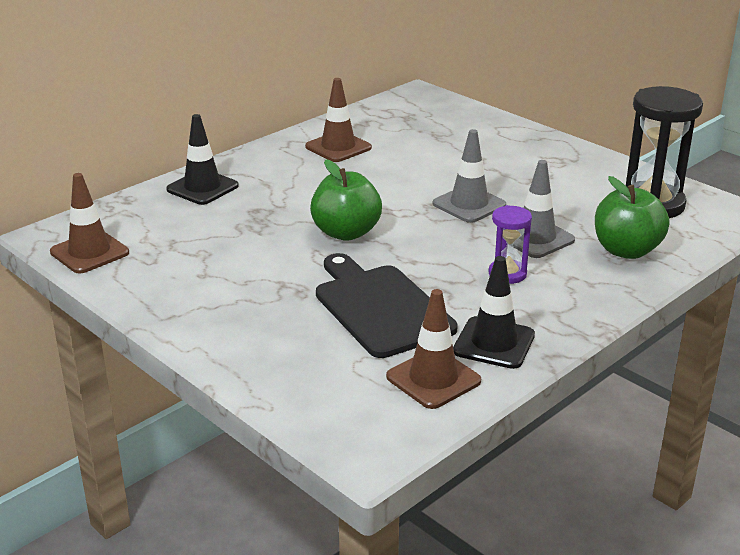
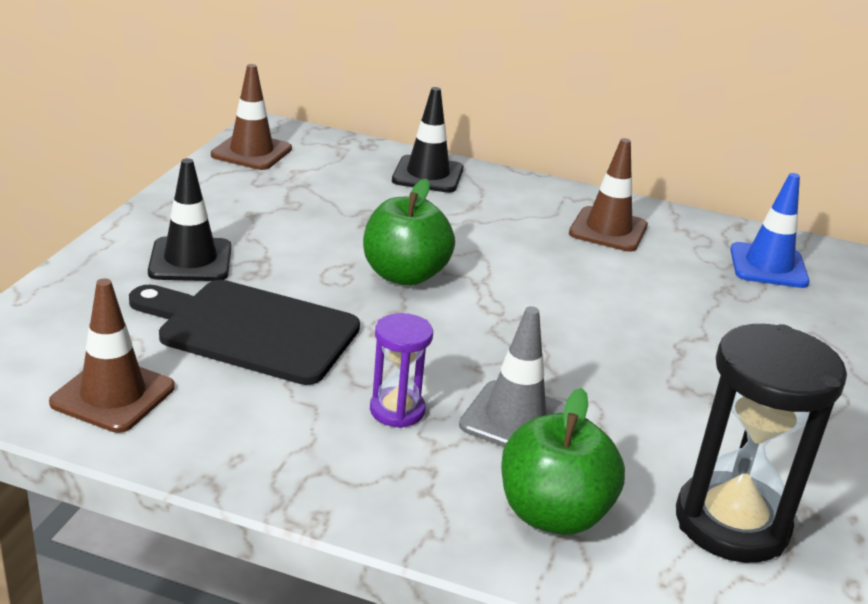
camera: 60 degrees right, 0 degrees up
black cutting board [316,253,458,358] -> black cutting board turned 105 degrees counterclockwise [129,280,360,385]
grey traffic cone [433,129,506,223] -> none
black traffic cone [453,256,535,369] -> black traffic cone moved to [148,158,232,281]
none -> blue traffic cone [730,173,810,288]

